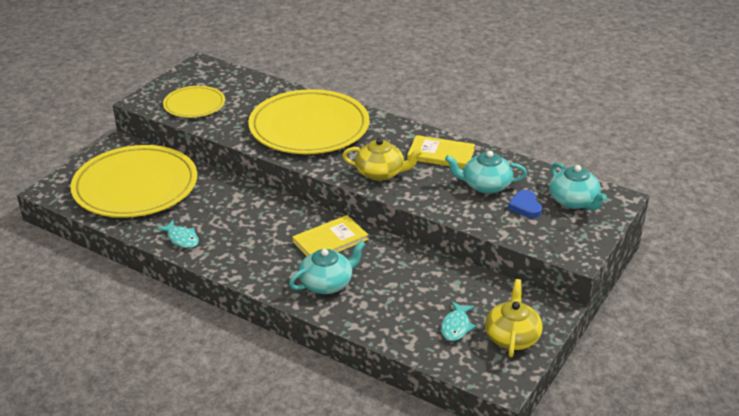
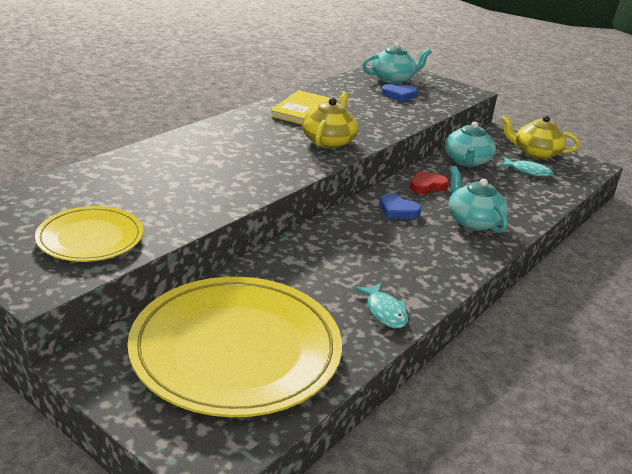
camera: 85 degrees left, 5 degrees down
turquoise fish [156,220,199,248] -> turquoise fish turned 105 degrees clockwise [354,283,408,328]
yellow plate [248,89,369,154] -> none
yellow book [292,215,368,256] -> blue heart [379,193,421,219]
turquoise teapot [445,151,527,194] -> turquoise teapot moved to [445,122,496,167]
none -> red heart [410,171,449,194]

